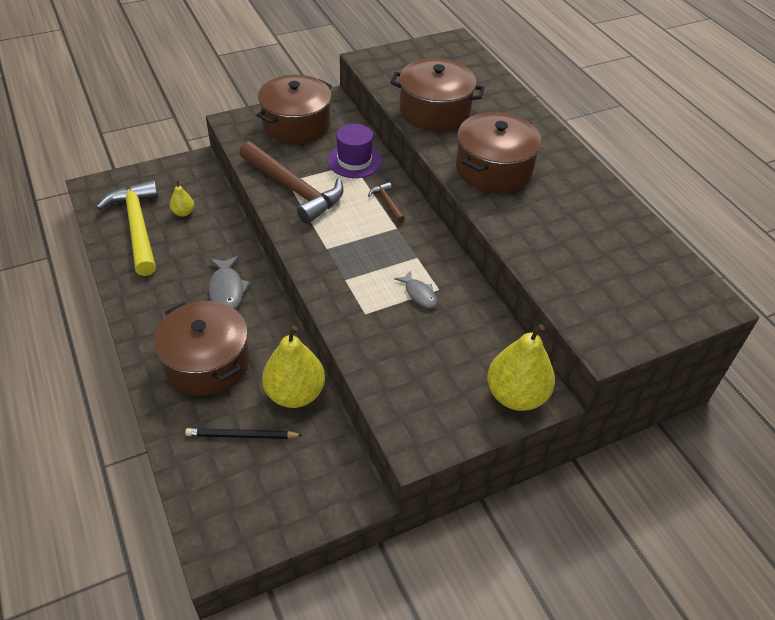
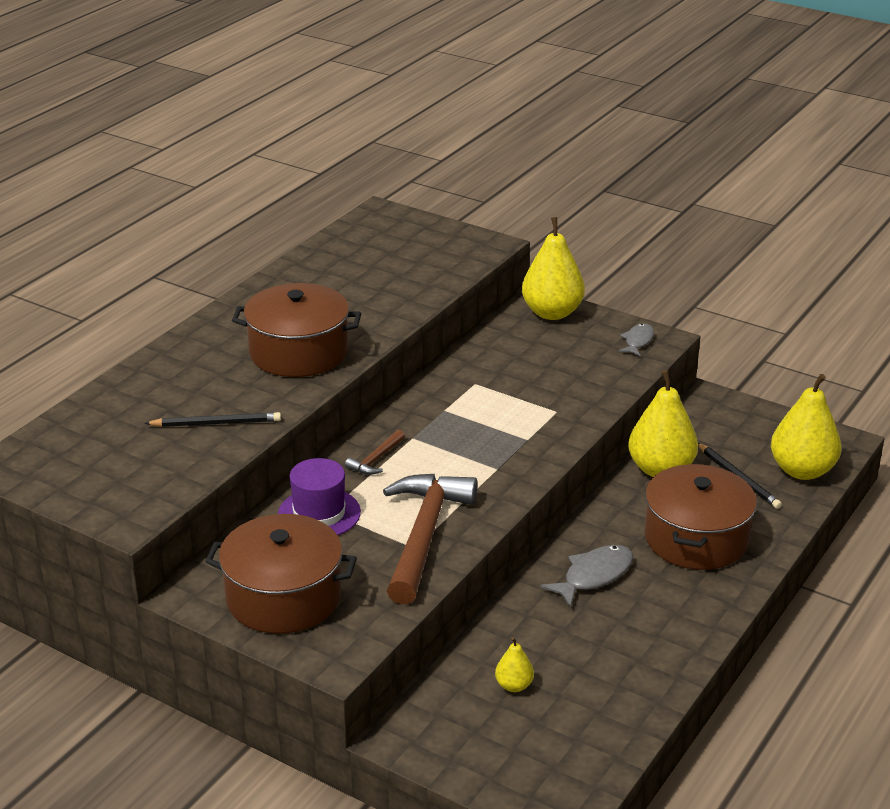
camera: 120 degrees left, 15 degrees down
yellow hammer [96,180,159,276] -> none
brown pot [390,58,485,131] -> black pencil [144,412,281,427]
grey fish [394,271,437,308] -> grey fish moved to [618,324,654,356]
none -> yellow pear [771,374,842,480]

